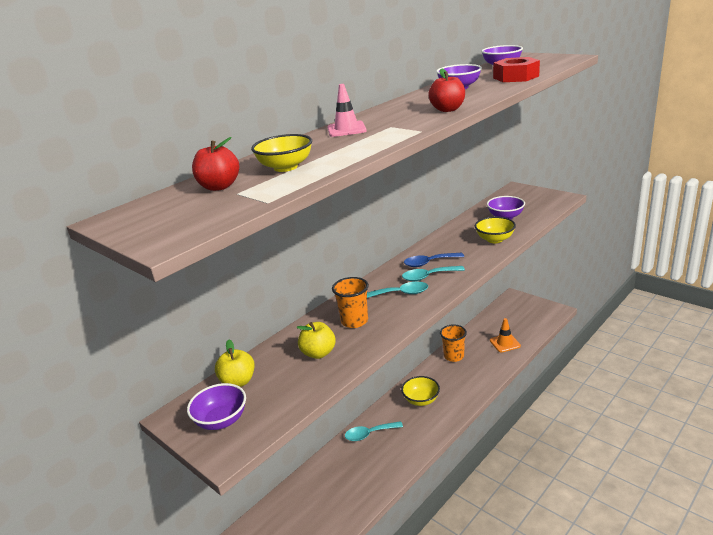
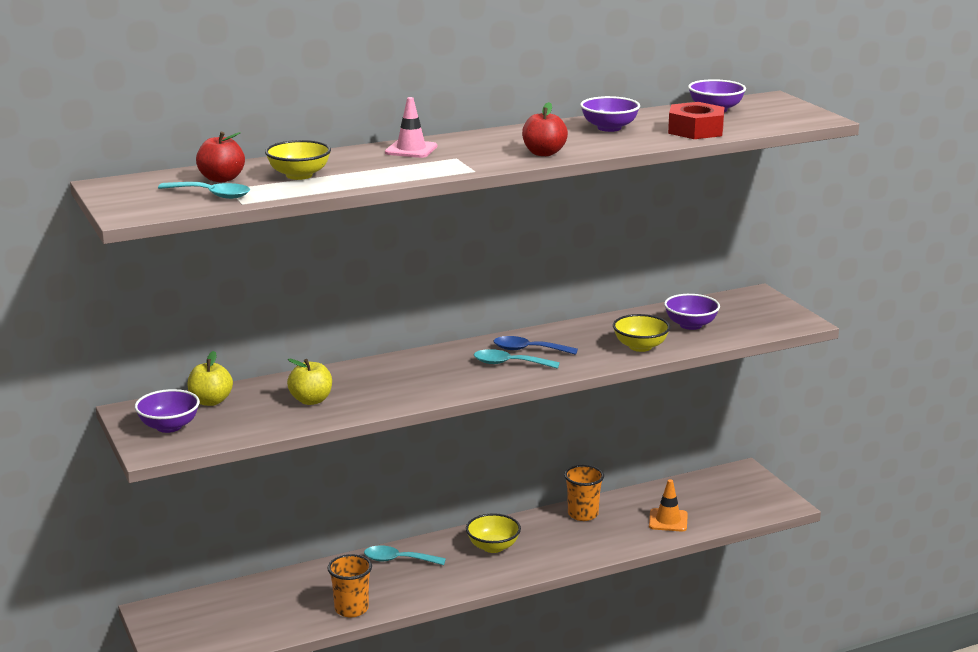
camera: 20 degrees right, 5 degrees down
orange cup [332,277,369,328] -> orange cup moved to [328,554,372,617]
turquoise spoon [367,282,428,298] -> turquoise spoon moved to [158,182,250,199]

